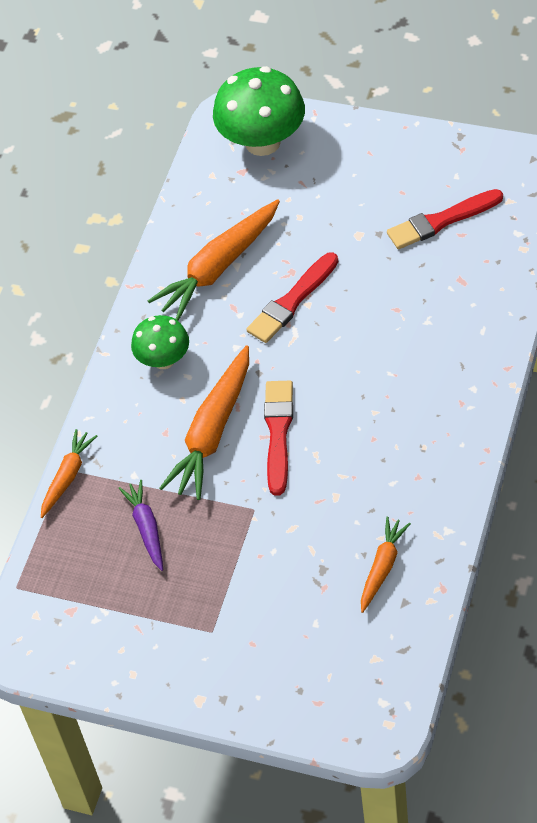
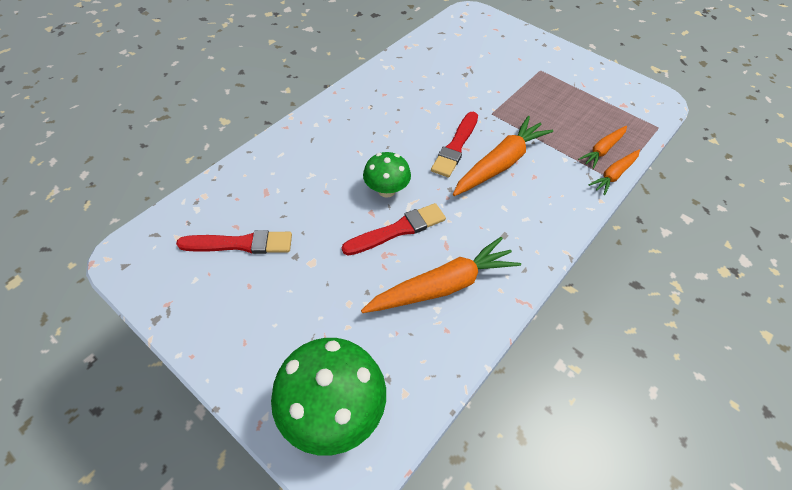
camera: 165 degrees left, 0 degrees up
purple carrot [118,480,163,571] -> none
green mushroom [131,315,189,369] -> green mushroom moved to [363,152,411,198]
orange carrot [361,517,411,613] -> orange carrot moved to [578,126,627,169]

